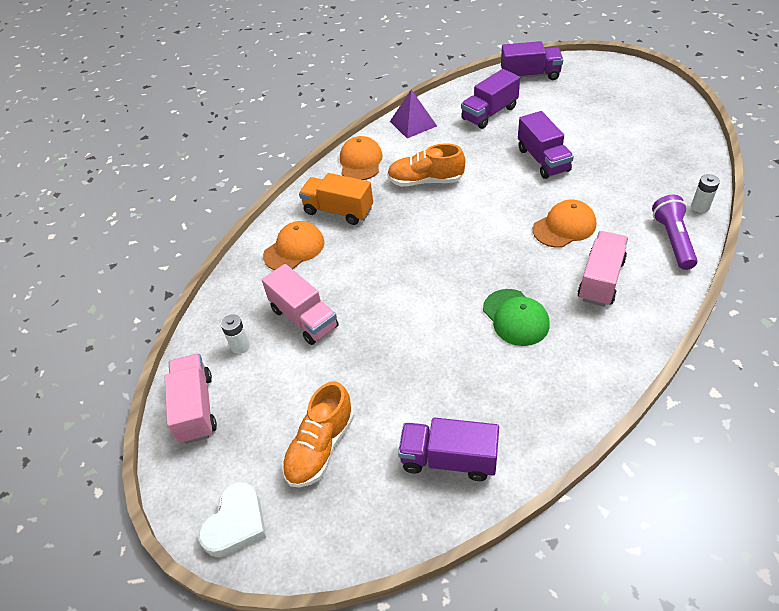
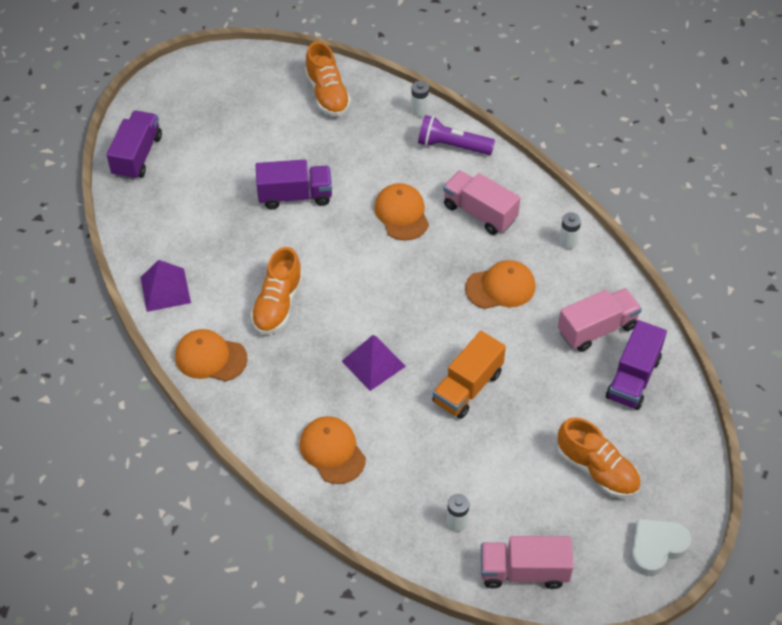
camera: 80 degrees left, 5 degrees up
white heart [198,482,266,557] -> white heart turned 75 degrees counterclockwise [631,519,691,576]
pink truck [262,264,339,345] -> pink truck moved to [558,288,642,352]
orange truck [299,173,373,225] -> orange truck moved to [433,331,506,419]
purple truck [461,69,520,129] -> none
green cap [483,289,550,346] -> orange cap [465,260,536,309]
none -> orange shoe [305,42,351,117]
none -> purple pyramid [342,335,406,391]
none -> white battery [559,212,581,249]

